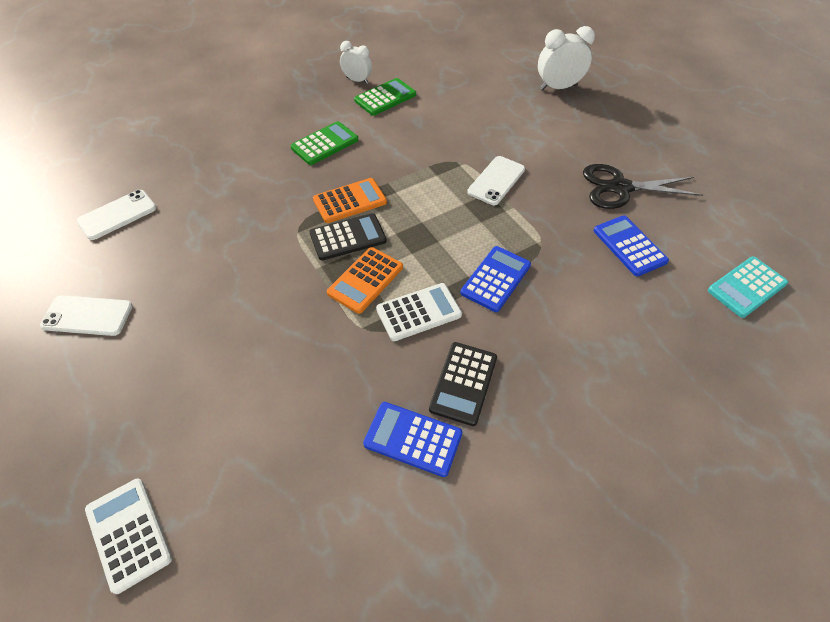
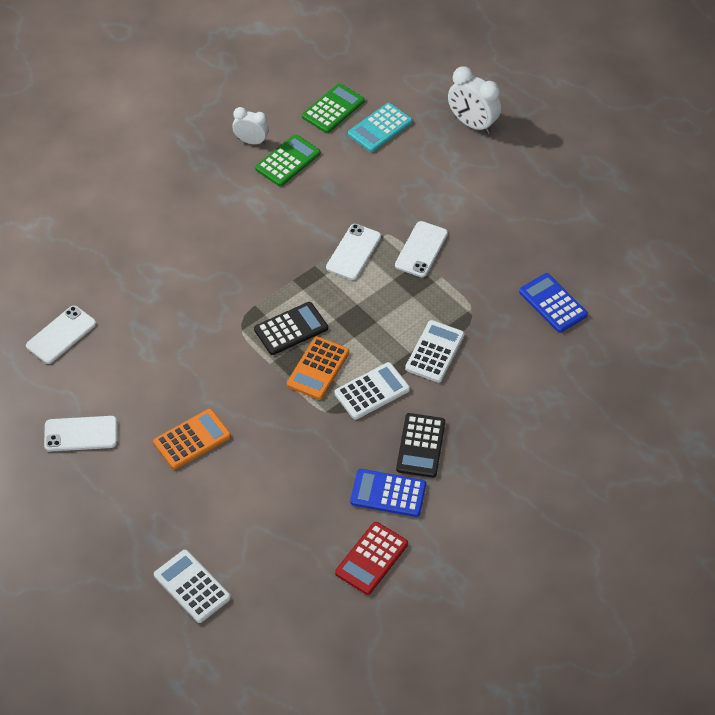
camera: 10 degrees left, 0 degrees up
green calculator [290,121,358,165] -> green calculator moved to [302,83,364,133]
orange calculator [313,178,387,223] -> orange calculator moved to [153,409,231,469]
blue calculator [461,246,531,312] -> white calculator [405,320,465,383]
white clock [538,26,595,90] -> white clock turned 120 degrees counterclockwise [448,66,501,134]
black scissors [583,164,703,209] -> none
turquoise calculator [708,257,788,318] -> turquoise calculator moved to [348,103,412,152]
none -> white phone [326,224,381,280]
none -> red calculator [335,522,408,595]

